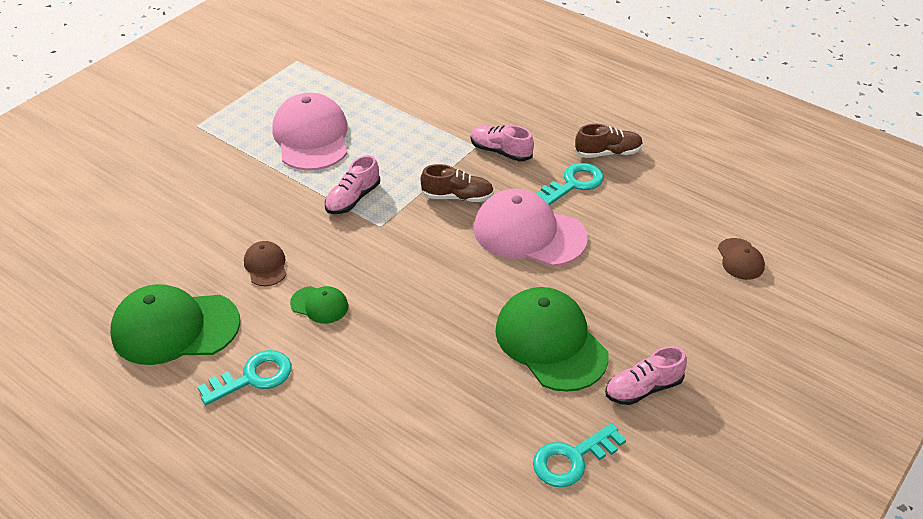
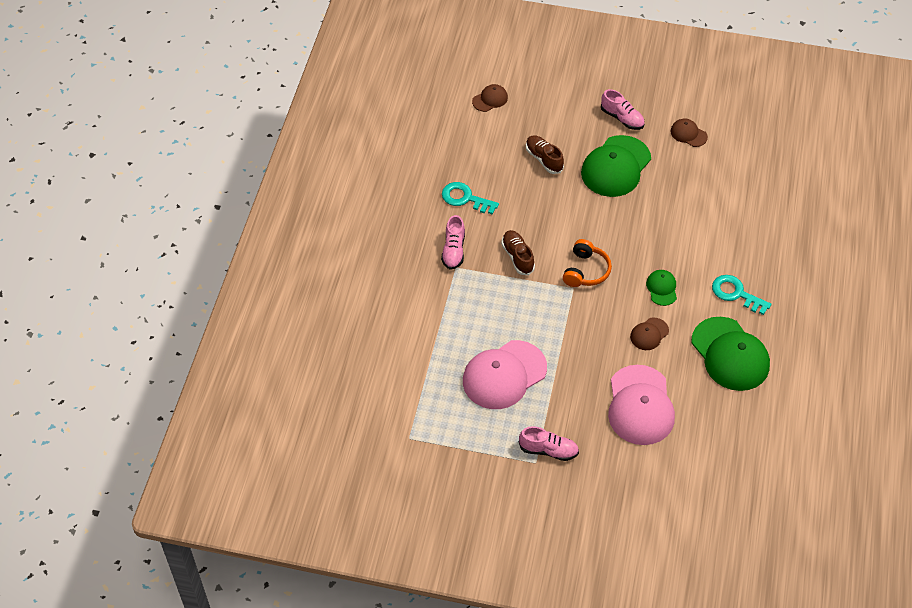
camera: 115 degrees left, 10 degrees up
pink shoe [325,155,380,214] -> pink shoe moved to [519,426,579,461]
pink cap [474,189,588,267] -> pink cap moved to [608,365,675,445]
turquoise key [533,423,626,487] -> brown cap [671,119,708,147]
brown shoe [574,124,643,158] -> brown shoe moved to [526,135,564,174]
none -> orange headphones [563,239,612,287]

